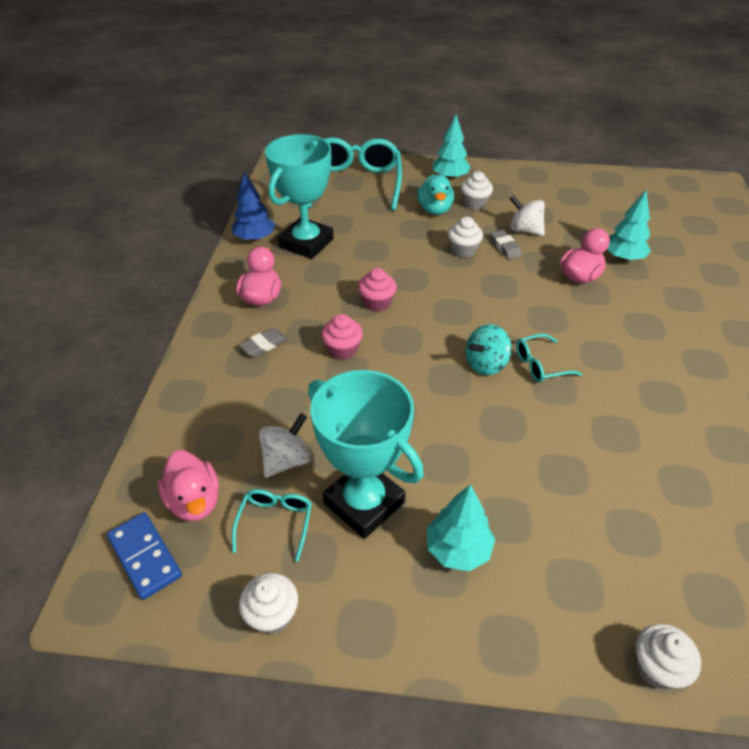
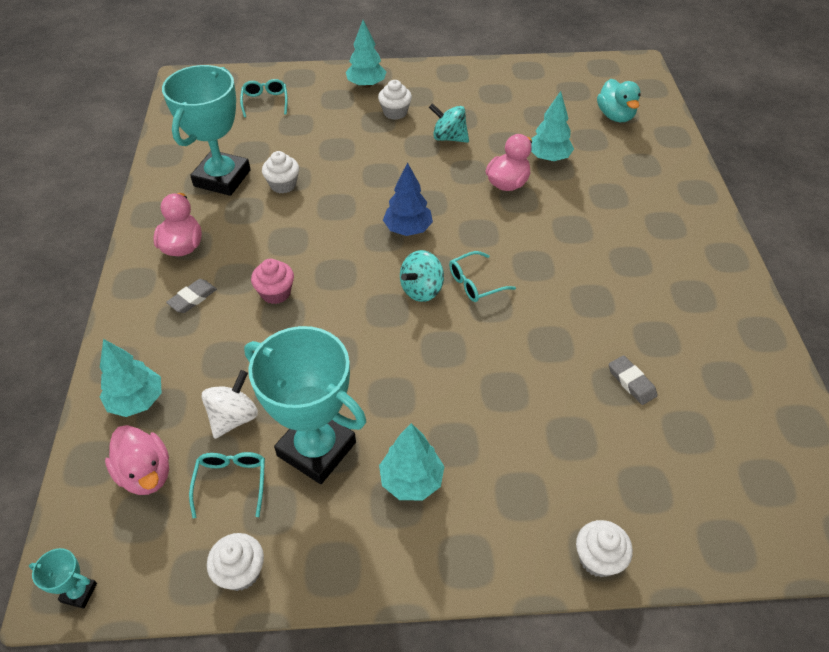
camera: 10 degrees left, 5 degrees up
blue domino [107,512,182,600] -> none
blue tree [231,172,275,242] -> blue tree moved to [383,162,433,236]
turquoise glasses [308,137,402,211] -> turquoise glasses [240,79,288,118], size x0.46
pink cupcake [358,268,397,311] -> none
turquoise duck [417,174,454,215] -> turquoise duck moved to [597,79,641,122]
white cupcake [448,217,483,258] -> white cupcake moved to [262,151,299,193]
grey eraser [490,230,522,259] -> grey eraser moved to [609,355,658,405]
white spinning top [509,195,545,236] -> turquoise spinning top [429,103,469,143]
none -> turquoise trophy [29,548,97,609]
none -> turquoise tree [100,339,161,417]

